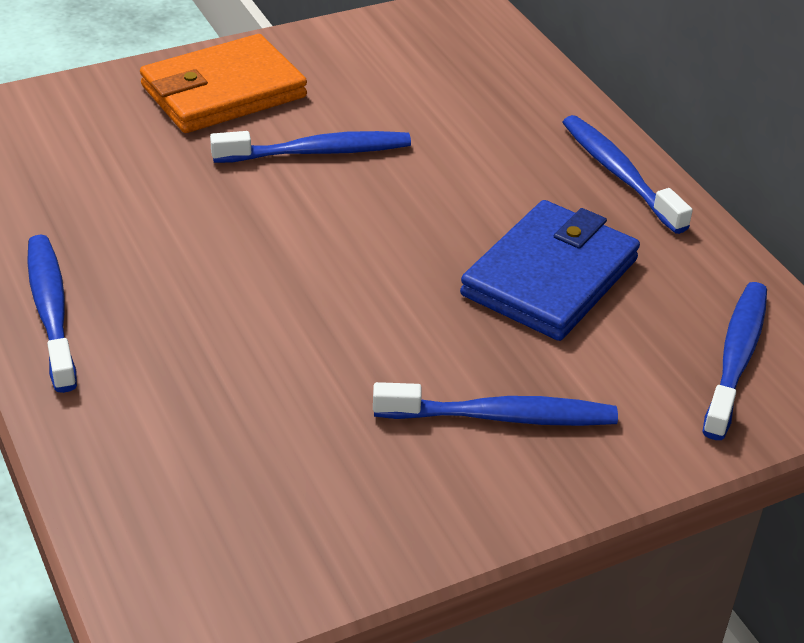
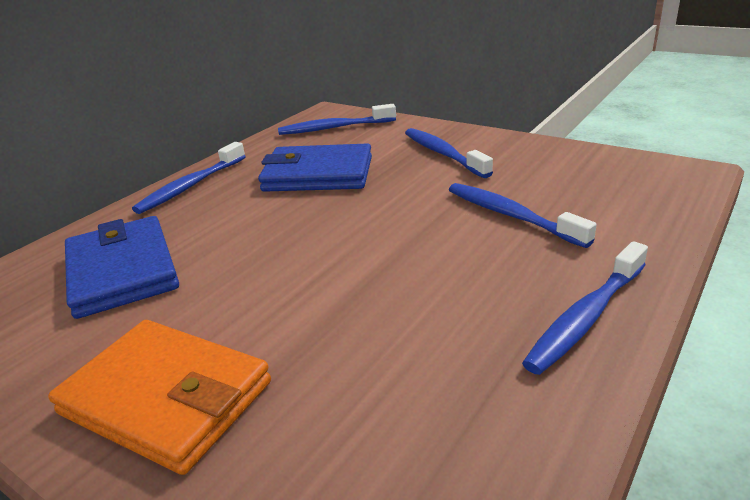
camera: 115 degrees left, 10 degrees down
blue toothbrush [210,131,411,163] -> blue toothbrush moved to [449,183,597,248]
none -> blue wallet [65,216,179,319]

